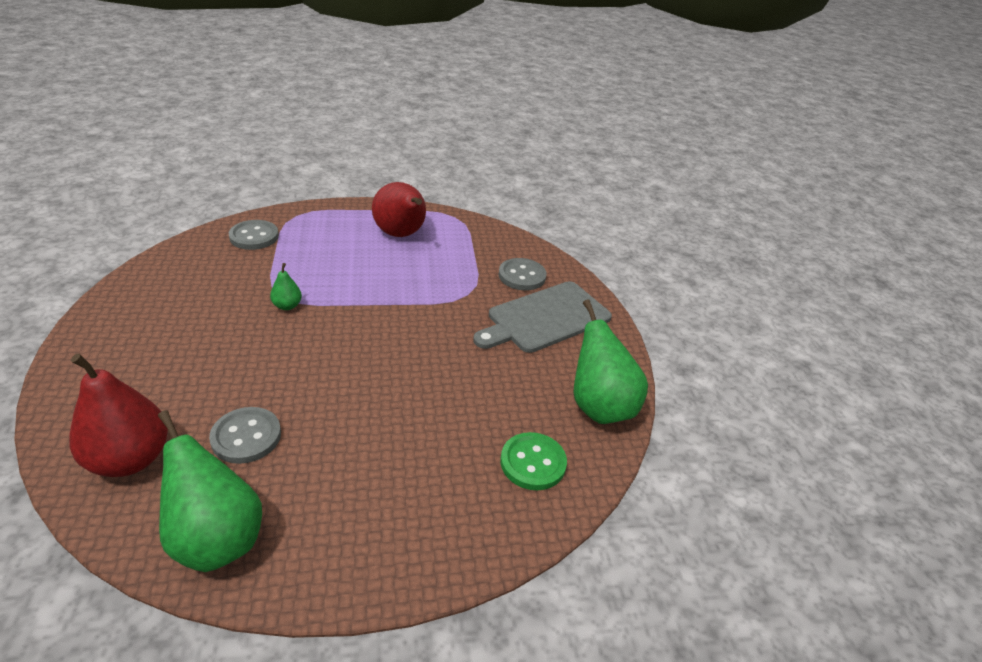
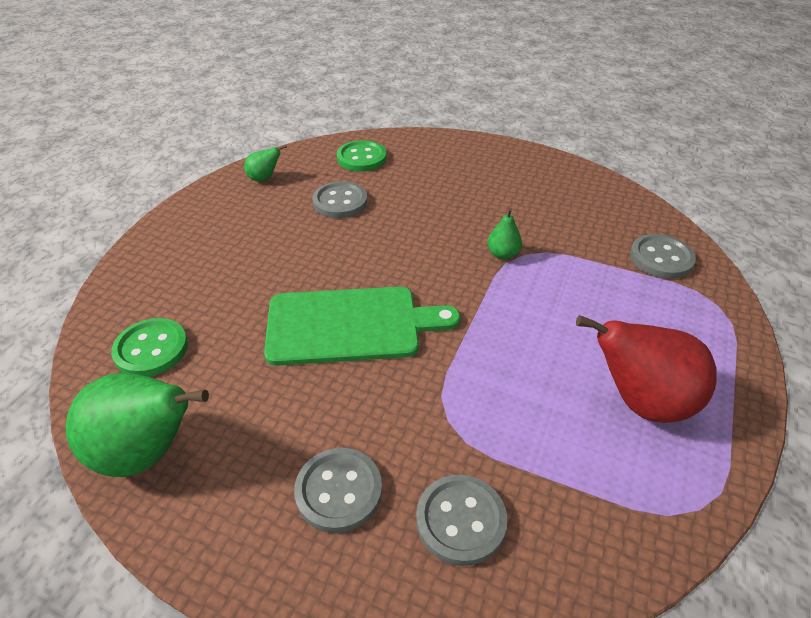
camera: 125 degrees right, 5 degrees up
red pear [69,354,168,477] -> green button [337,140,386,172]
green pear [158,410,262,572] -> green pear [244,145,287,181], size x0.47
grey cutting board [473,281,612,353] -> grey button [294,448,382,533]
none -> green cutting board [264,287,460,366]

